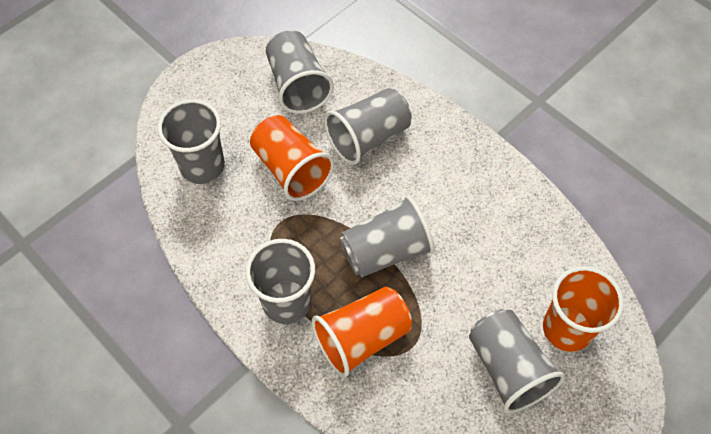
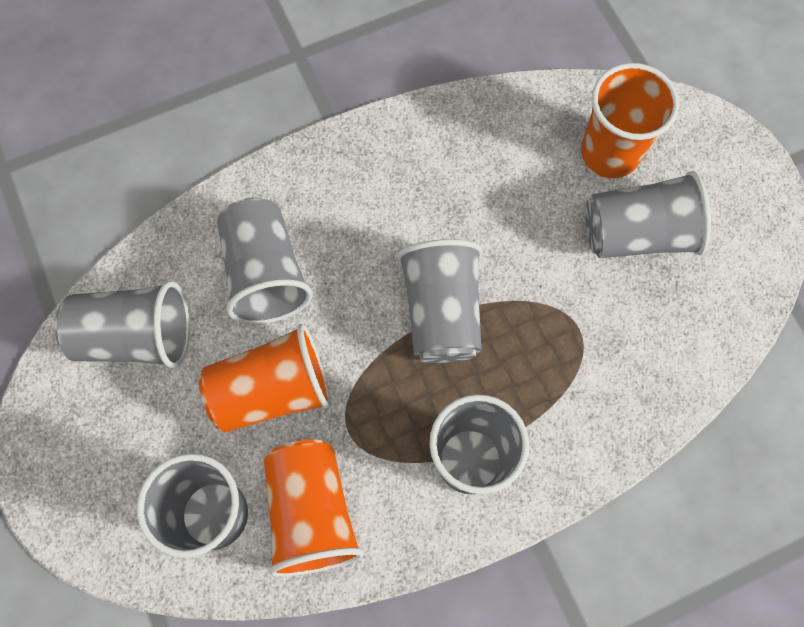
camera: 70 degrees left, 10 degrees up
orange cup [312,287,412,377] -> orange cup moved to [264,440,364,577]

